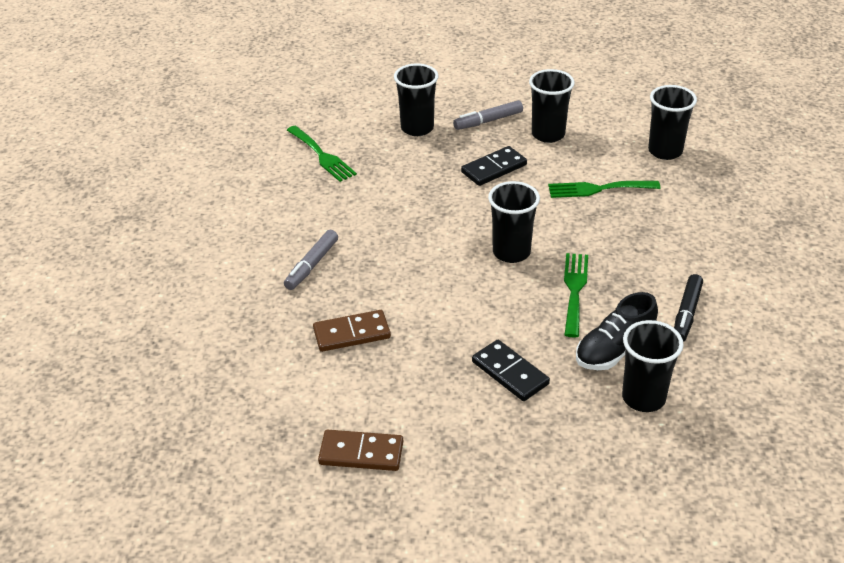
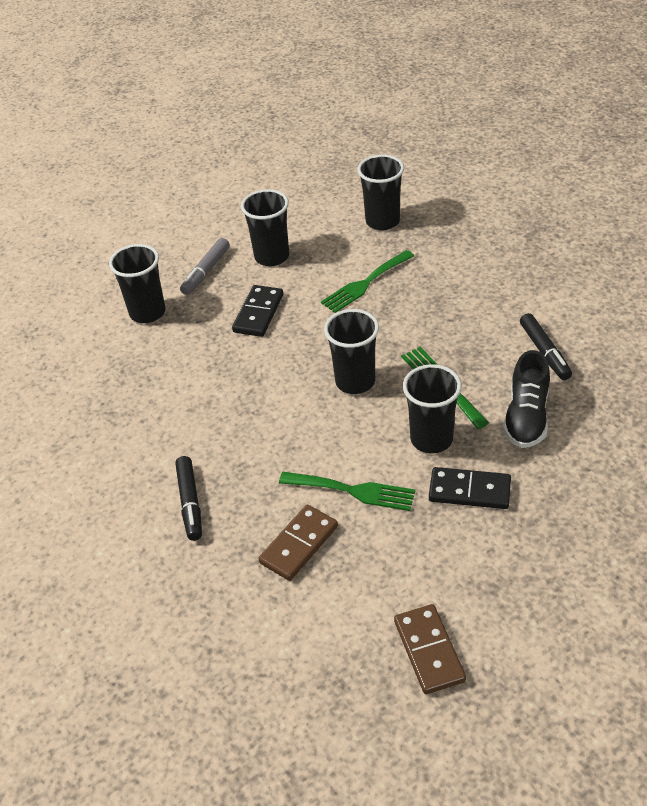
camera: 35 degrees left, 5 degrees up
grey marker [284,230,338,290] -> black marker [175,456,202,541]
green fork [287,126,357,182] -> green fork moved to [279,472,415,511]
brown domino [318,430,403,471] -> brown domino turned 75 degrees counterclockwise [394,604,466,694]
black cup [622,320,684,412] -> black cup moved to [403,364,462,454]

